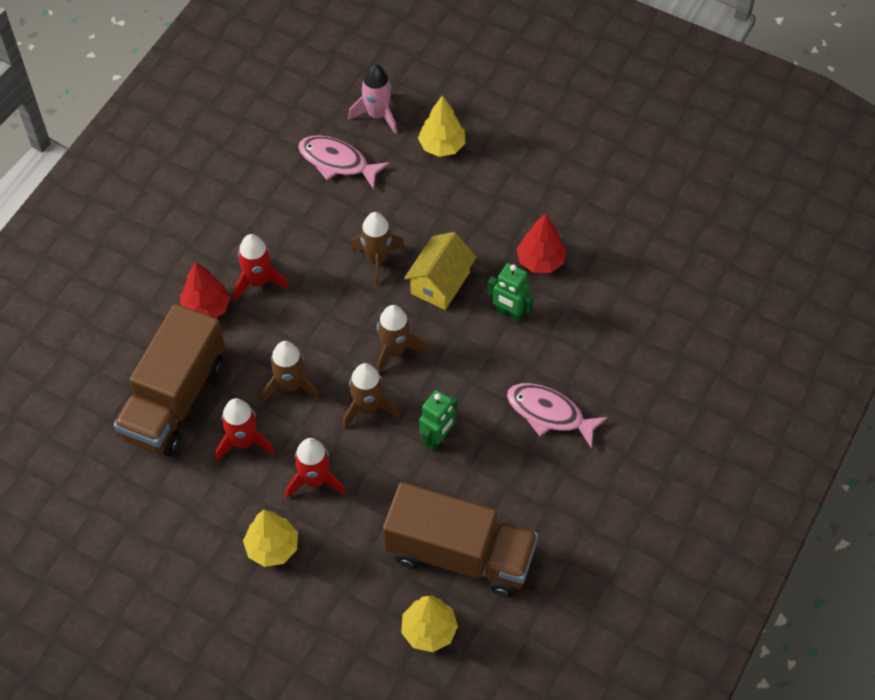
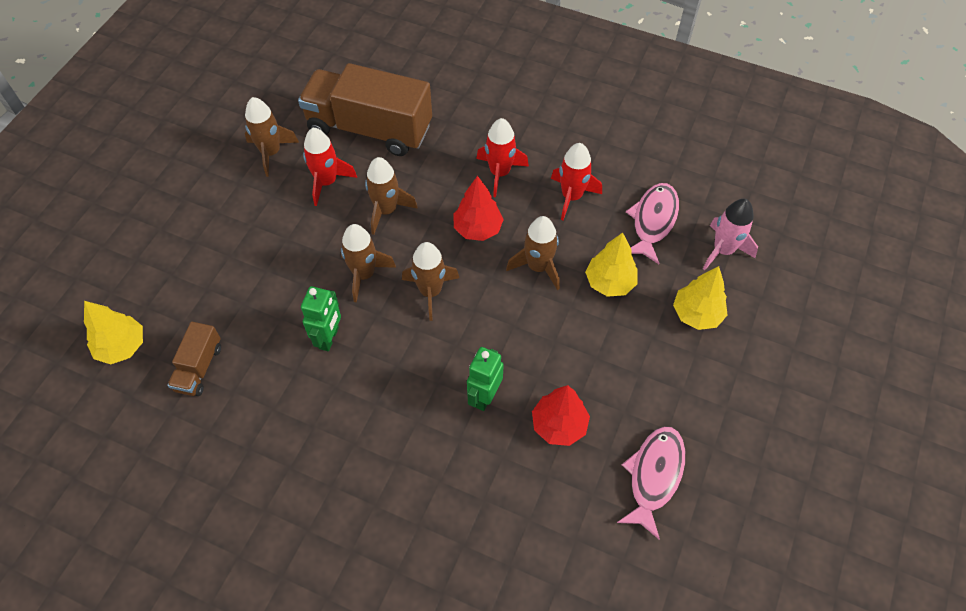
camera: 85 degrees right, 0 degrees up
red tree [180,262,231,318] -> red tree moved to [453,176,504,241]
yellow tree [243,510,298,567] -> yellow tree moved to [585,232,638,297]
red rocket [286,438,345,498] -> red rocket moved to [551,143,602,220]
brown truck [383,482,538,597] -> brown truck [167,322,221,396], size x0.47
yellow house [404,232,477,310] -> none
green robot [419,390,457,451] -> green robot turned 105 degrees counterclockwise [301,286,341,351]
pink fish [507,383,608,449] -> pink fish moved to [617,426,685,540]
none -> brown rocket [245,97,299,177]

